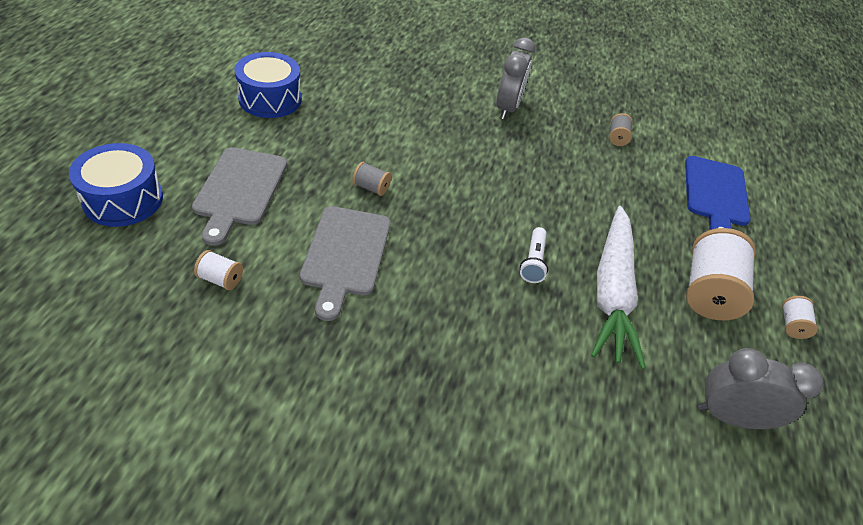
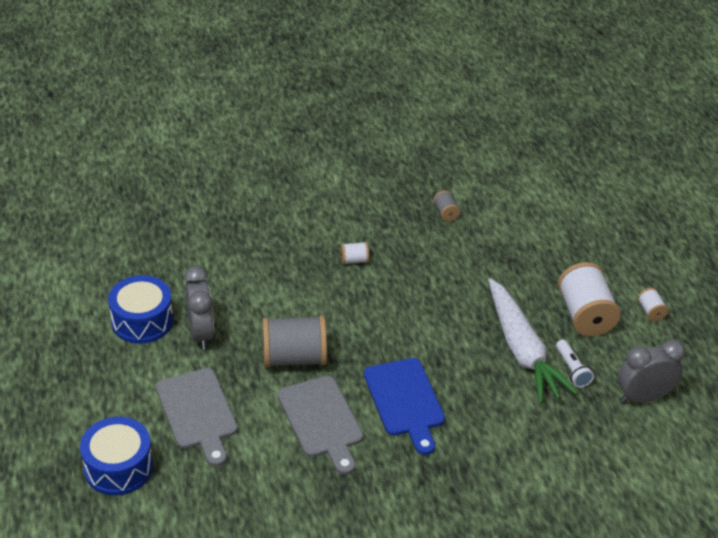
camera: 25 degrees left, 5 degrees down
white spool [194,250,243,290] -> white spool moved to [340,242,369,264]
grey spool [352,162,391,196] -> grey spool [263,315,327,368], size x2.18
grey clock [496,37,535,119] -> grey clock moved to [184,266,214,349]
white flashlight [520,227,548,283] -> white flashlight moved to [556,339,594,388]
blue cutting board [685,156,750,230] -> blue cutting board moved to [364,358,445,455]

